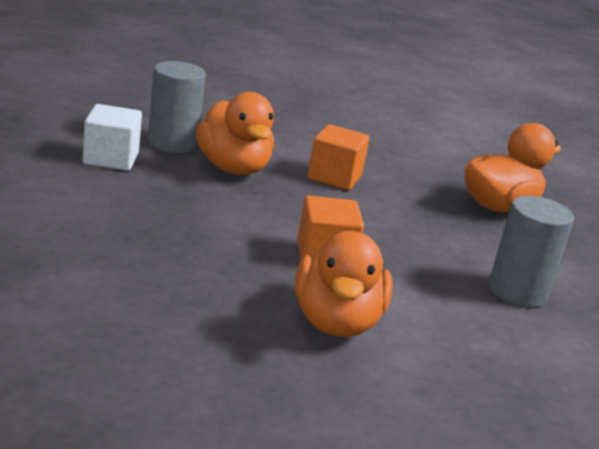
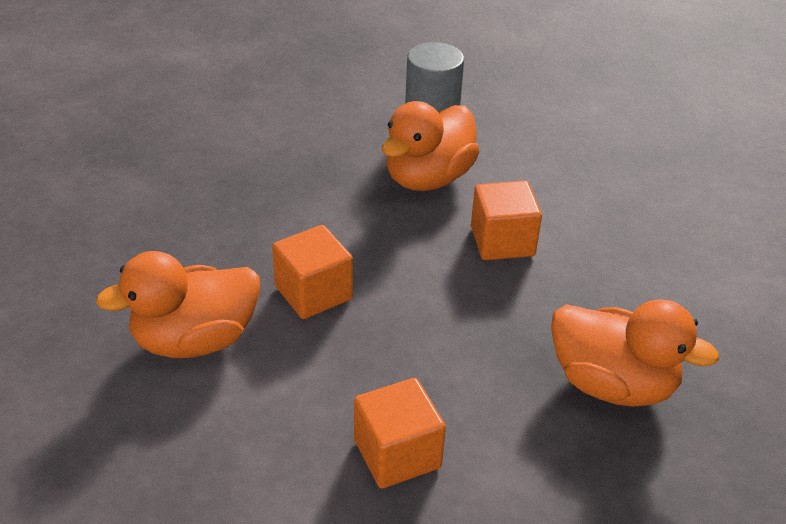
camera: 65 degrees right, 15 degrees up
white cube [83,104,142,171] -> none
grey cylinder [489,196,574,307] -> orange cube [354,378,446,489]

